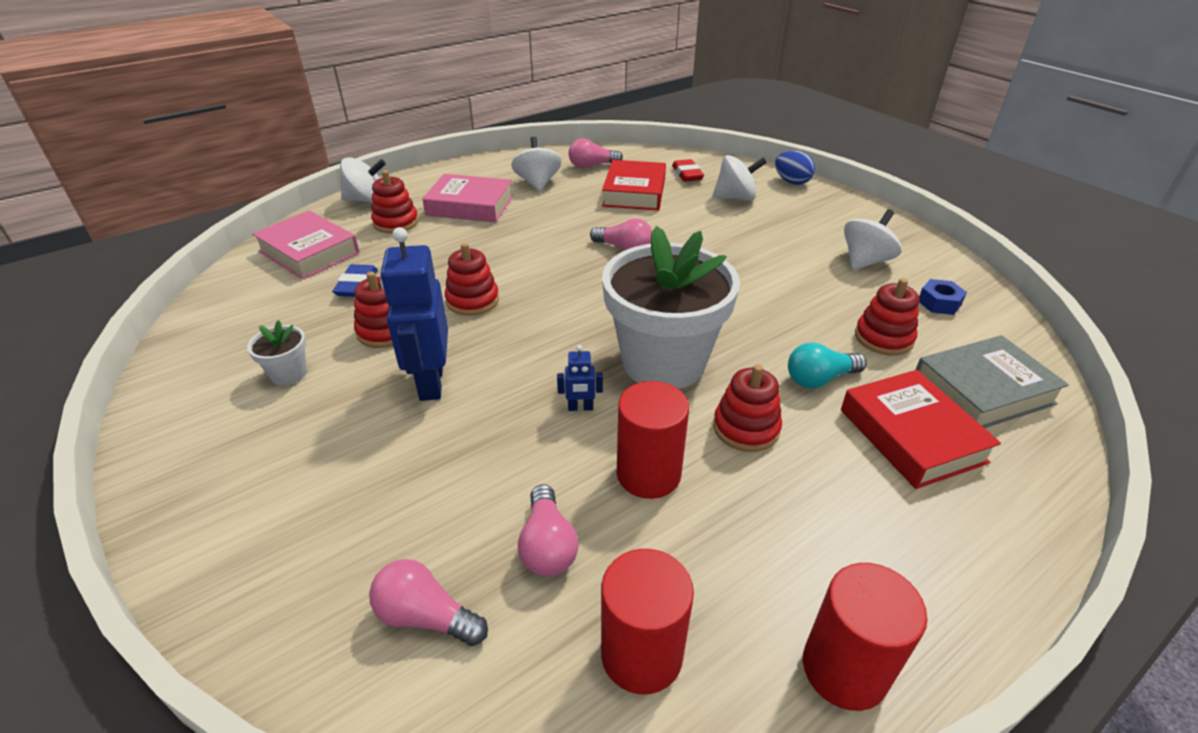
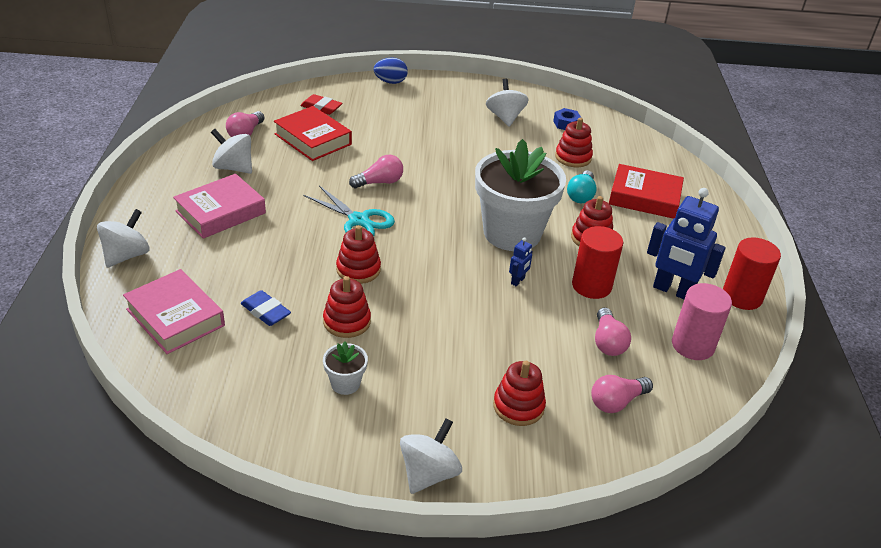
camera: 55 degrees left, 0 degrees up
pink book [252,211,360,279] -> pink book turned 60 degrees clockwise [123,269,225,354]
red stacking toy [371,170,419,233] -> red stacking toy moved to [493,361,546,426]
blue robot [380,227,448,401] -> blue robot moved to [647,188,726,299]
pink light bulb [518,484,579,576] -> pink light bulb turned 60 degrees clockwise [595,307,631,356]
red cylinder [601,549,694,694] -> pink cylinder [672,283,732,360]
white spinning top [713,155,767,201] -> white spinning top moved to [400,418,462,494]
grey book [916,335,1069,428] -> none
none -> turquoise scissors [303,186,395,237]

